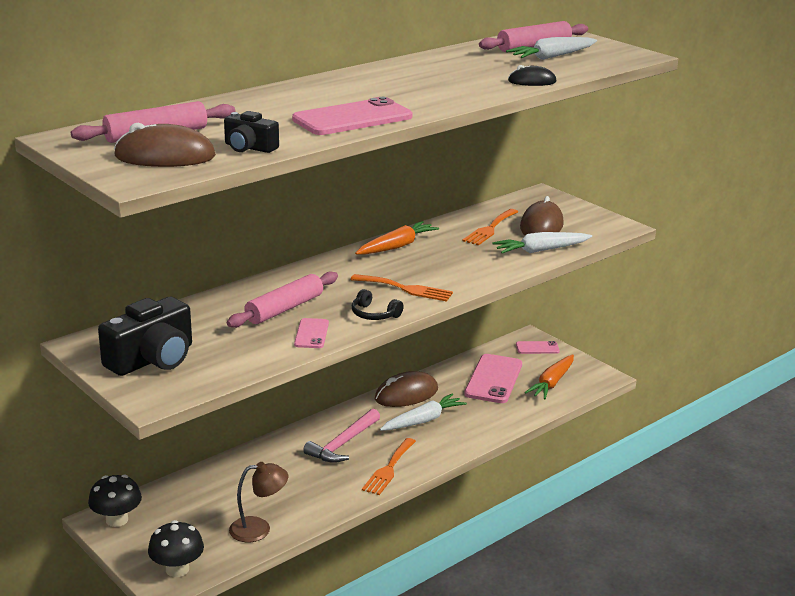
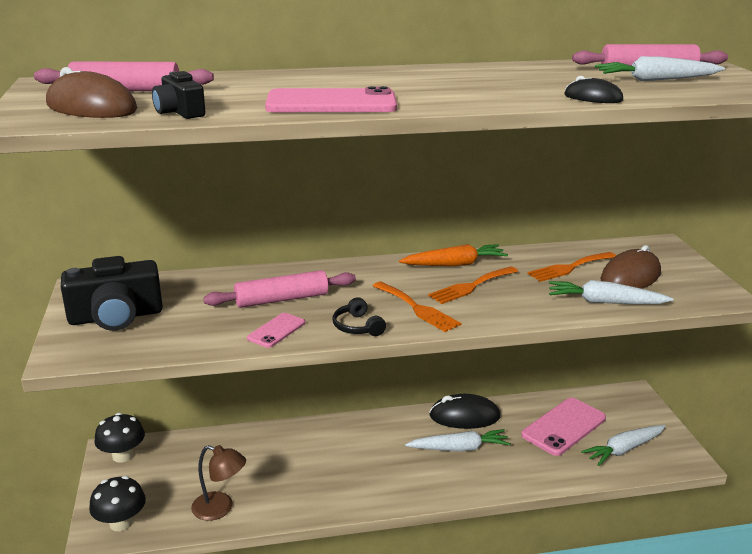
camera: 30 degrees right, 0 degrees up
pink hammer [303,409,380,463] -> none
orange fork [362,438,416,495] -> orange fork moved to [428,266,518,304]
brown mouse [375,371,438,407] -> black mouse [429,394,500,429]
pink phone [516,341,560,354] -> none
orange carrot [525,354,574,399] -> white carrot [581,425,666,466]

